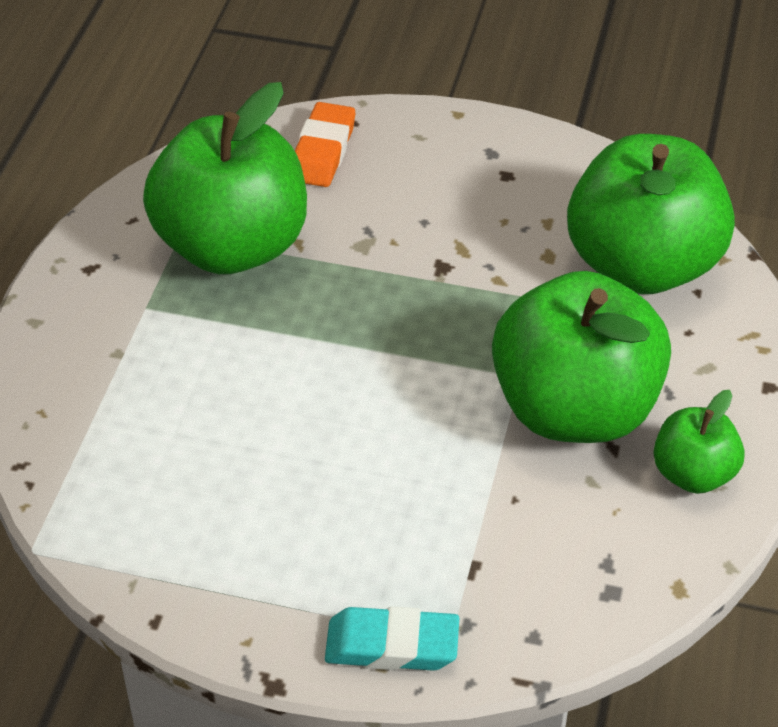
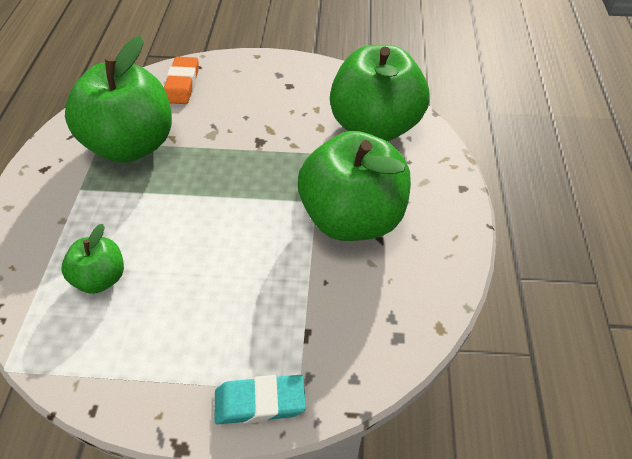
camera: 10 degrees left, 5 degrees up
green apple [653,390,745,494] -> green apple moved to [61,224,124,294]

